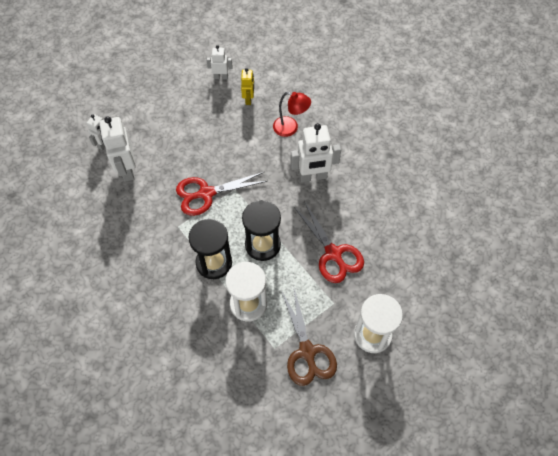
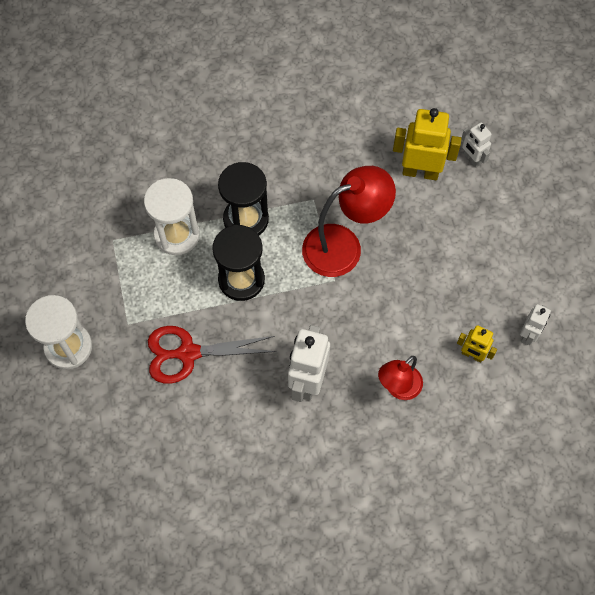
camera: 115 degrees right, 5 degrees up
white robot [99,116,136,182] -> yellow robot [393,108,461,180]
red scissors [176,172,267,216] -> red lamp [302,166,396,277]
brown scissors [281,289,337,386] -> none

